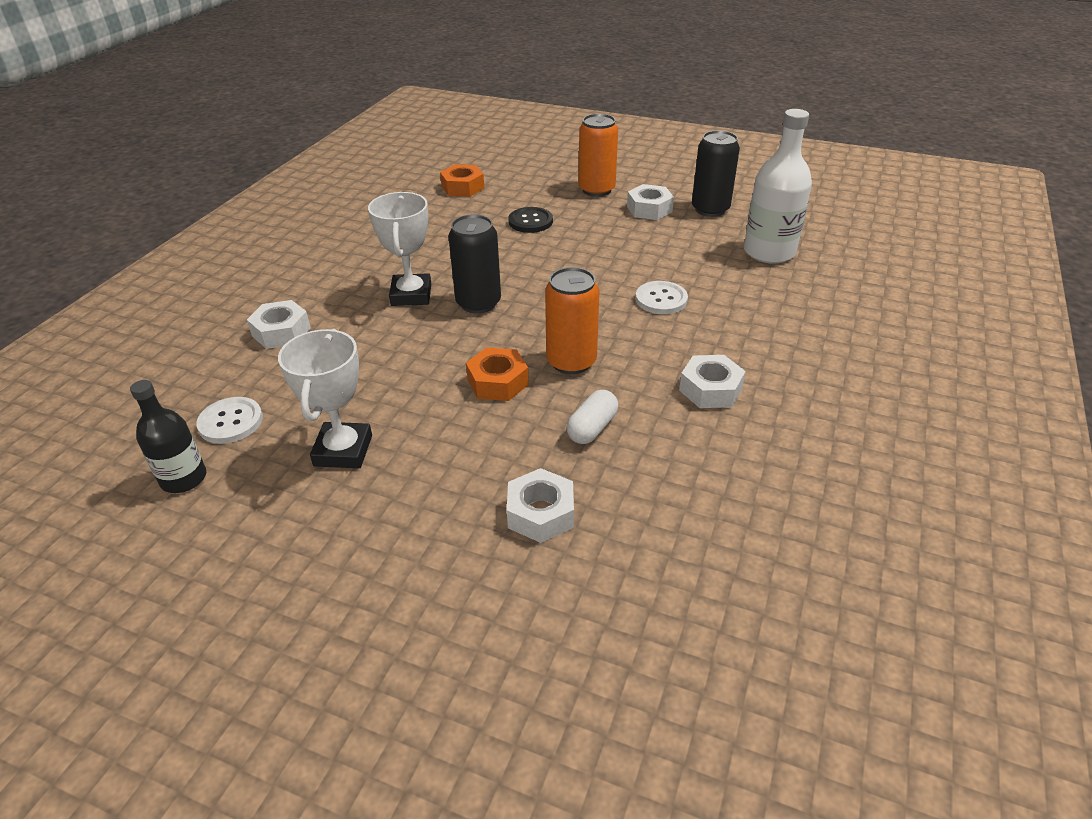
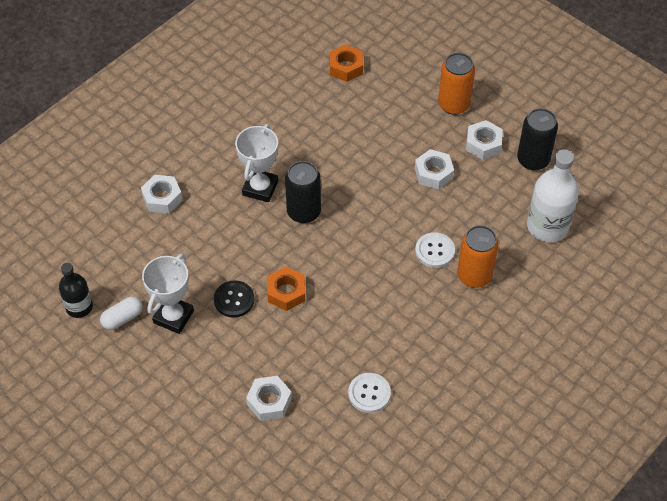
camera: 20 degrees right, 15 degrees up
white button [196,397,263,444] -> white button moved to [348,373,391,413]
black button [508,207,553,233] -> black button moved to [214,280,255,318]
orange can [545,267,599,374] -> orange can moved to [457,225,499,288]
white capsule [566,390,618,444] -> white capsule moved to [100,296,143,330]
white nut [679,355,746,408] -> white nut moved to [415,149,454,189]

